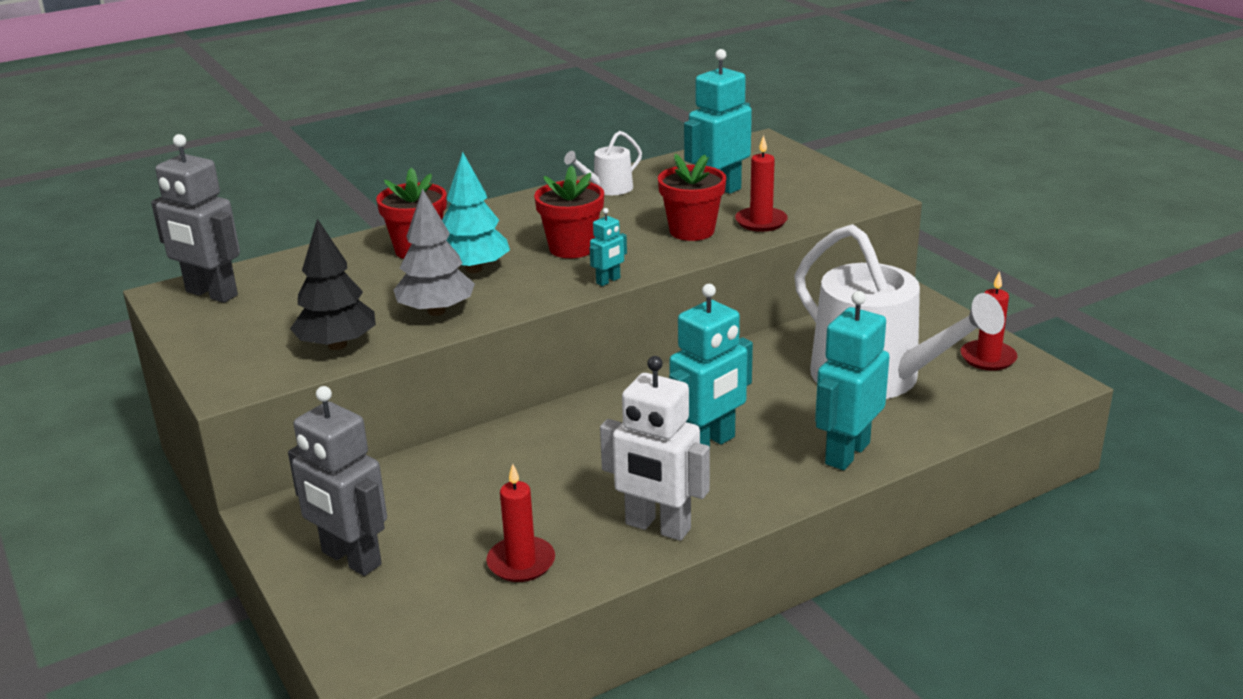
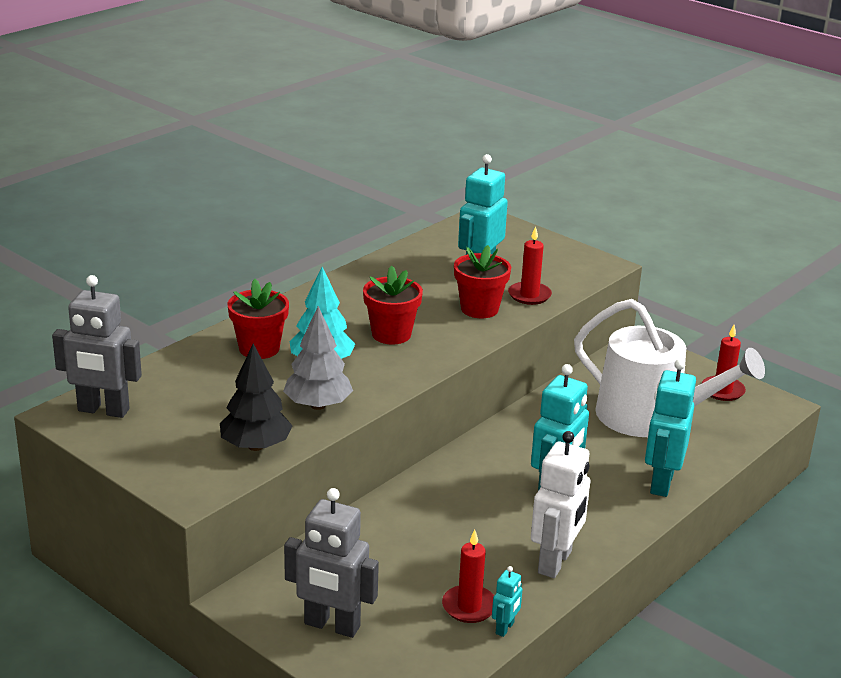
camera: 20 degrees left, 0 degrees up
white watering can [564,131,642,195] -> none
turquoise robot [590,208,627,286] -> turquoise robot moved to [492,566,523,637]
white robot [600,356,710,541] -> white robot turned 75 degrees counterclockwise [531,431,590,578]

